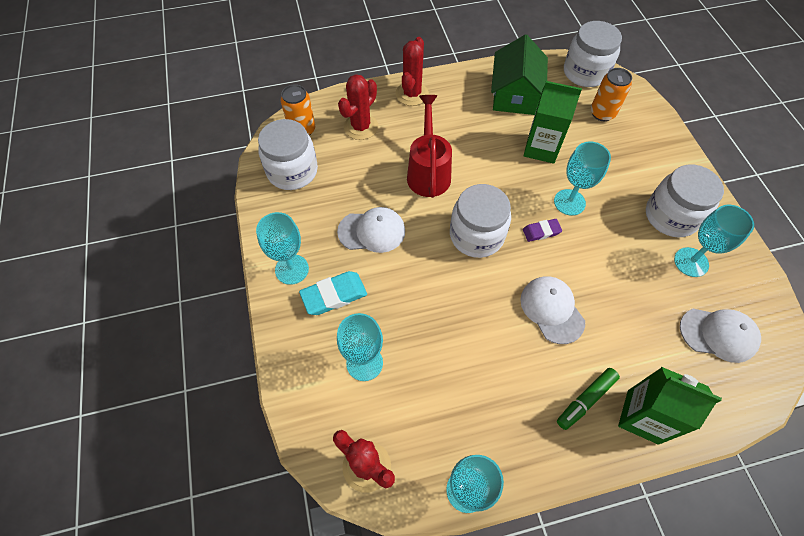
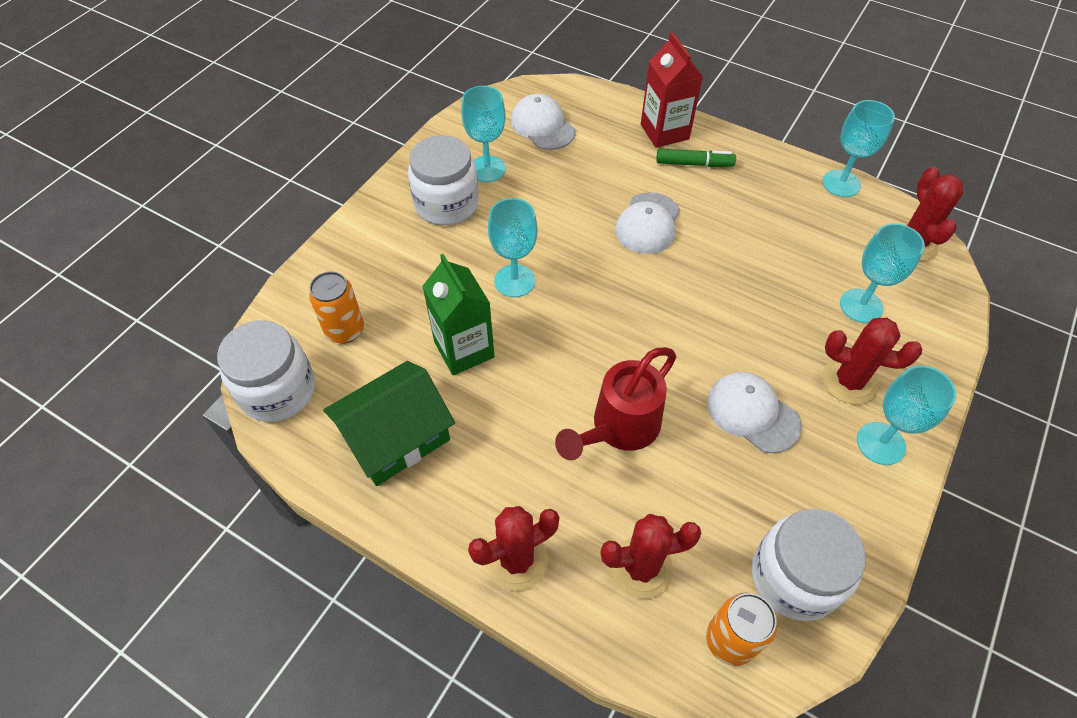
camera: 135 degrees left, 5 degrees down
turquoise eraser [299,271,367,315] -> red cactus [823,318,922,404]
white jar [450,184,511,258] -> none
purple eraser [523,219,562,242] -> none
green carton [618,367,722,445] -> red carton [641,32,703,148]

